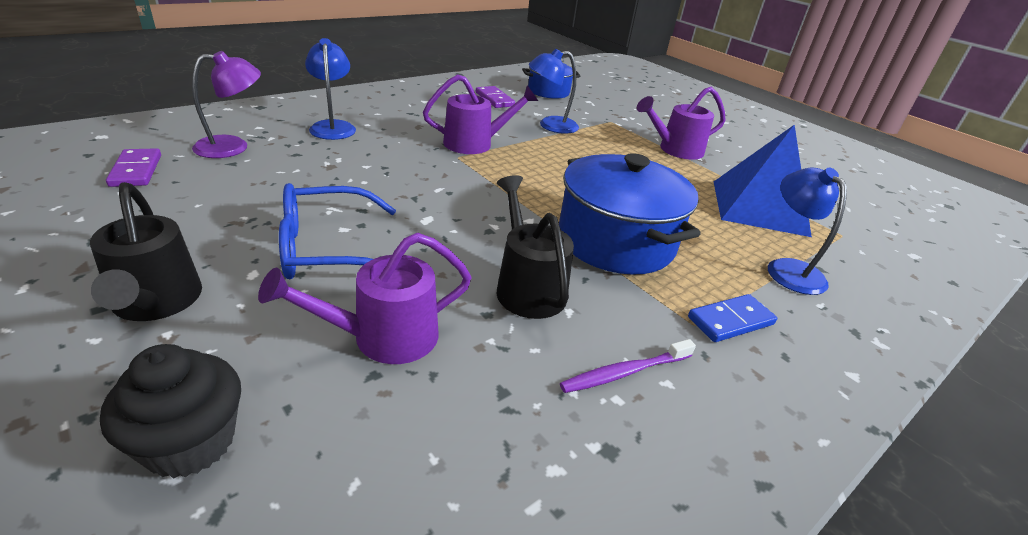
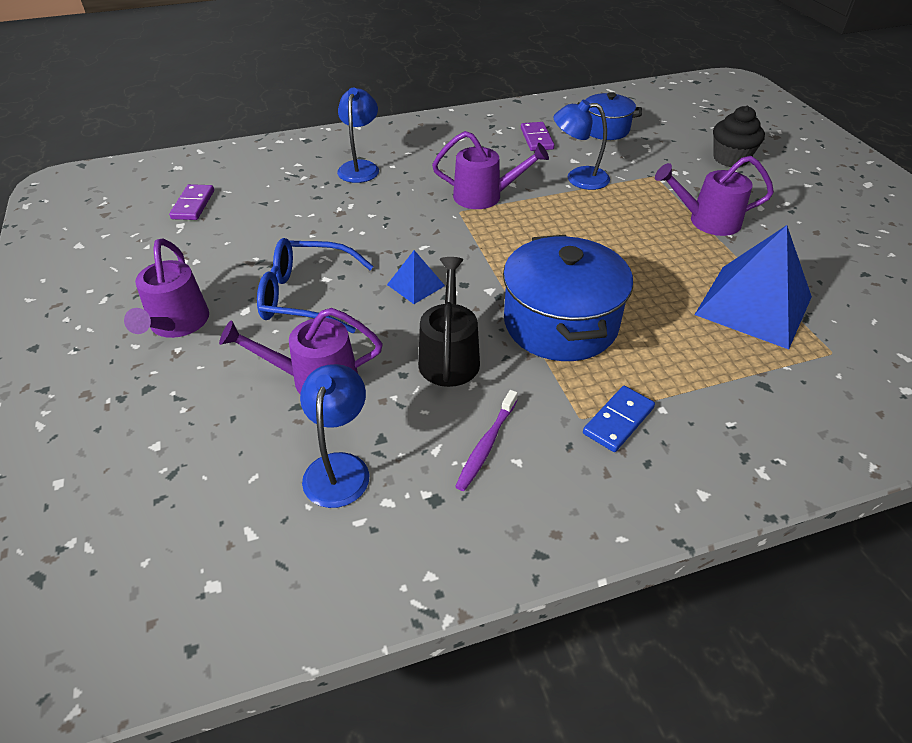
camera: 25 degrees right, 10 degrees up
black watering can [90,182,202,321] -> purple watering can [124,239,209,338]
black cupcake [100,344,241,479] -> black cupcake moved to [713,106,765,167]
purple lamp [192,51,261,158] -> none
purple toothbrush [560,339,696,393] -> purple toothbrush turned 60 degrees counterclockwise [455,390,518,491]
blue domino [688,294,777,342] -> blue domino turned 45 degrees counterclockwise [583,386,655,452]
blue lamp [768,167,847,295] -> blue lamp moved to [300,364,369,508]
none -> blue pyramid [387,250,445,304]

